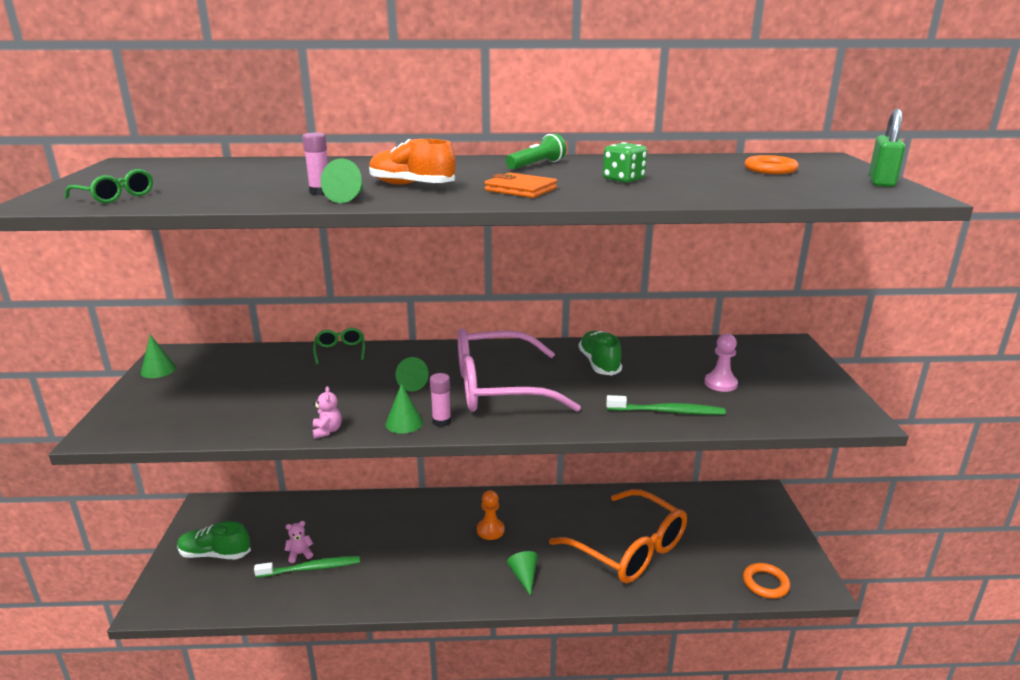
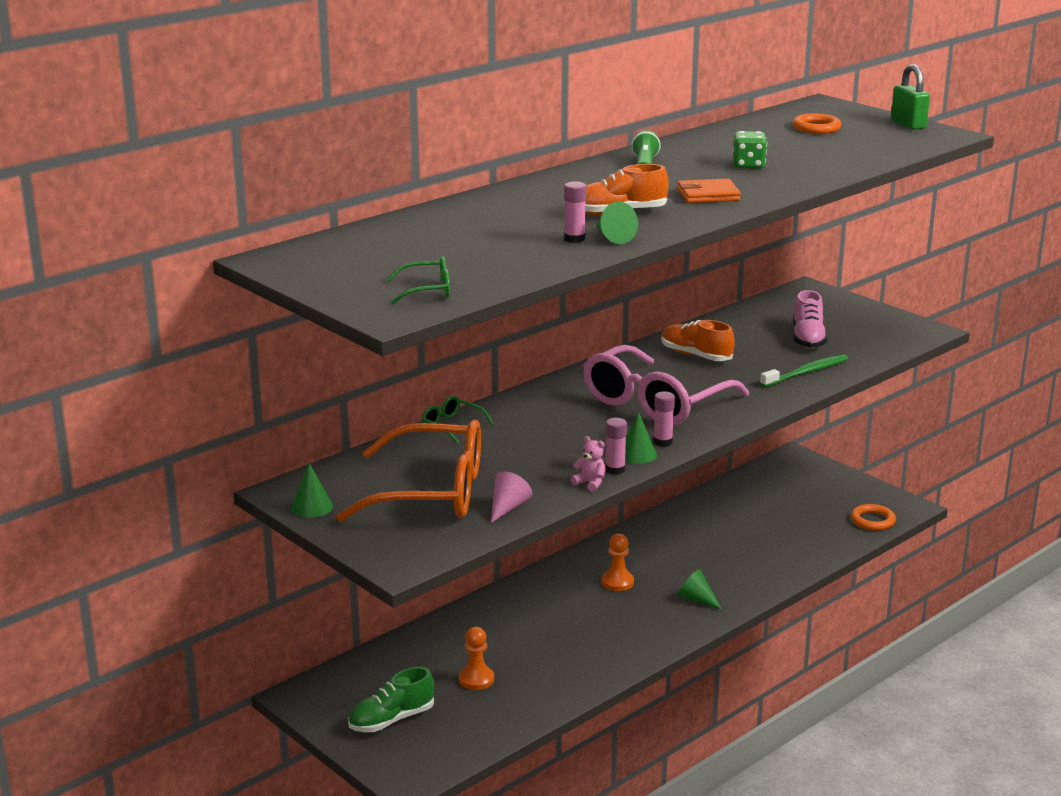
camera: 40 degrees left, 0 degrees up
green toothbrush [254,556,360,578] -> none
pink teddy bear [285,521,313,563] -> orange pawn [459,627,494,690]
green cone [396,357,429,392] -> none
orange glasses [549,489,687,583] -> orange glasses moved to [336,420,481,522]
green shoe [579,331,622,375] -> orange shoe [661,320,735,361]
pink pawn [704,333,738,392] -> pink shoe [793,290,827,348]
none -> pink cone [491,471,532,523]
none -> pink glue stick [605,418,627,475]

